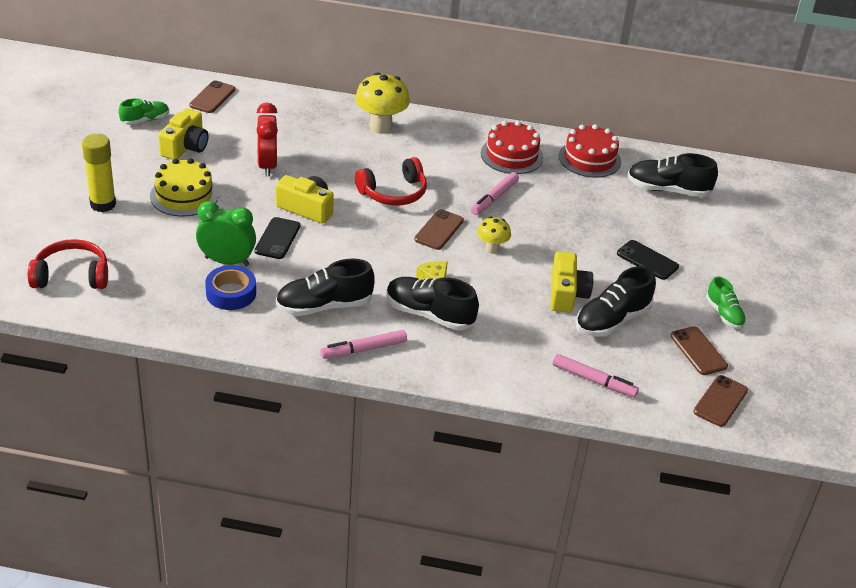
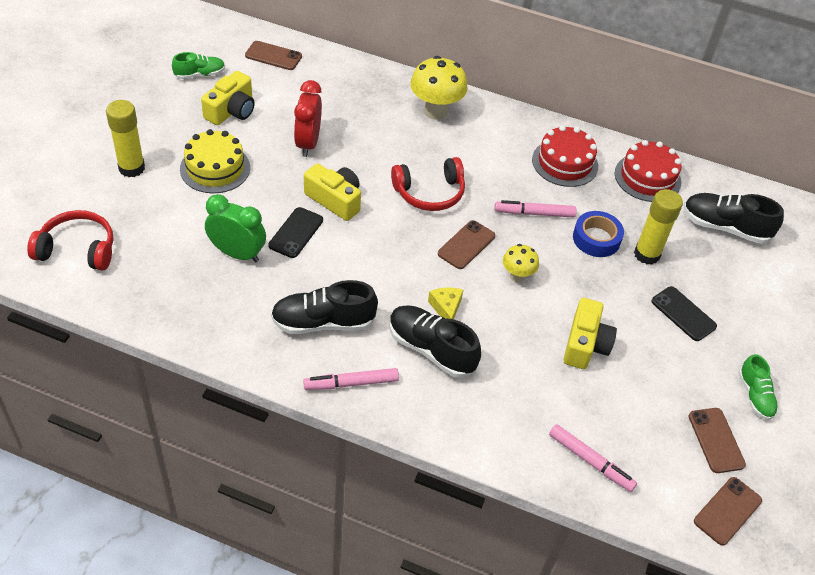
camera: 10 degrees right, 10 degrees up
brown phone [189,80,235,113] -> brown phone turned 75 degrees clockwise [245,41,302,70]
blue tape [205,265,256,310] -> blue tape moved to [573,211,624,257]
pink marker [471,172,519,215] -> pink marker turned 45 degrees clockwise [494,200,576,218]
black shoe [576,266,656,337] -> none
none -> yellow glue stick [634,189,683,265]

